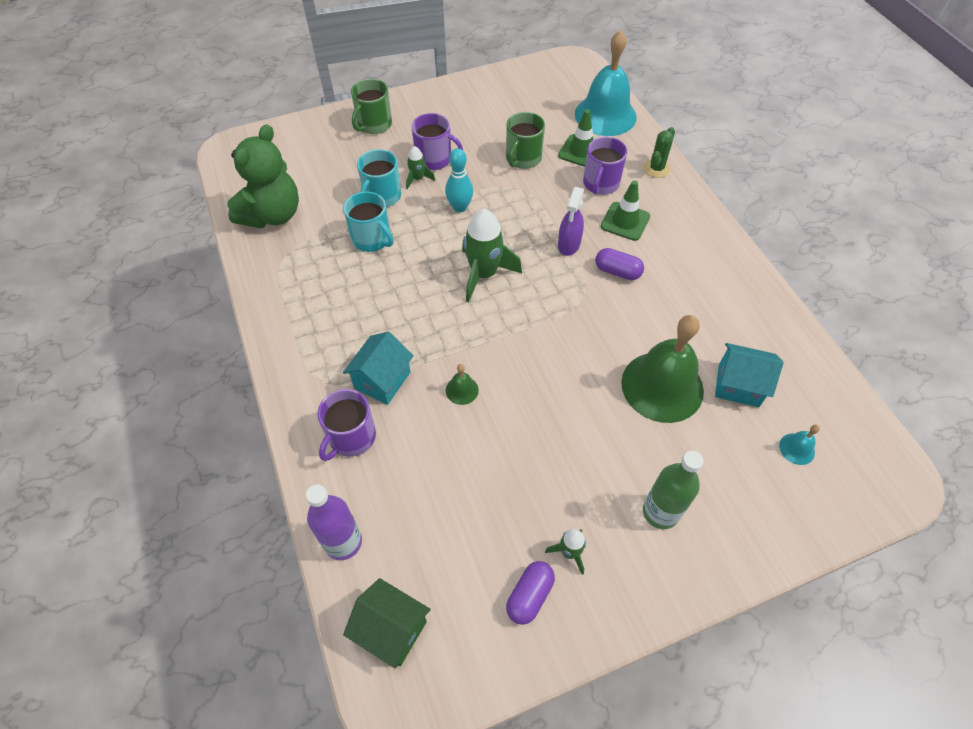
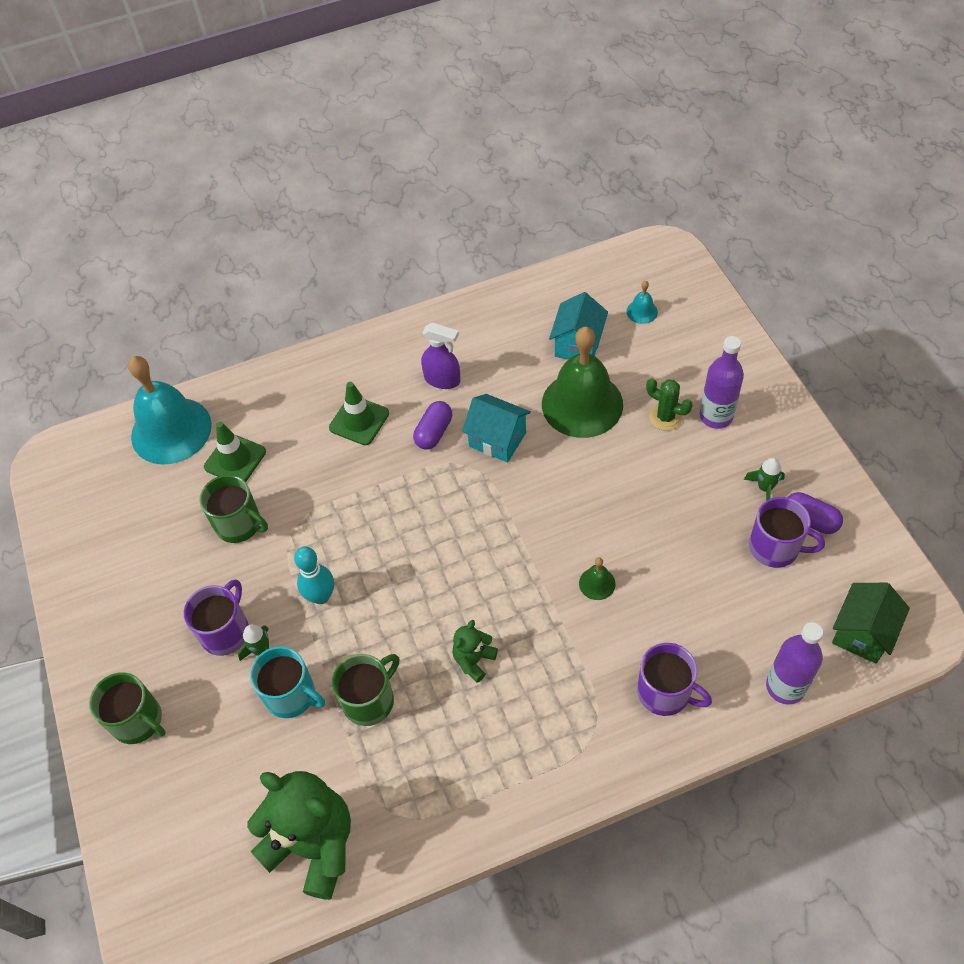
camera: 85 degrees left, 0 degrees up
turquoise mug [343,192,394,252] -> green mug [332,654,399,726]
turquoise house [343,332,414,405] -> turquoise house moved to [462,394,531,463]
green rocket [462,209,522,302] -> none
purple spray bottle [558,187,584,256] -> purple spray bottle moved to [421,323,460,389]
purple mug [583,137,627,195] -> purple mug moved to [749,497,825,568]
green bottle [643,451,703,529] -> purple bottle [699,336,744,429]
green cactus [644,127,675,178] -> green cactus moved to [646,378,693,431]
none -> green teddy bear [452,620,498,683]

